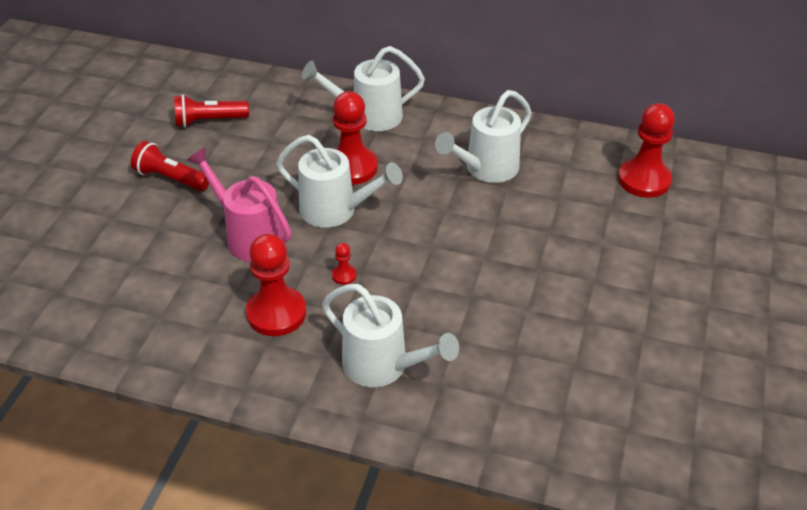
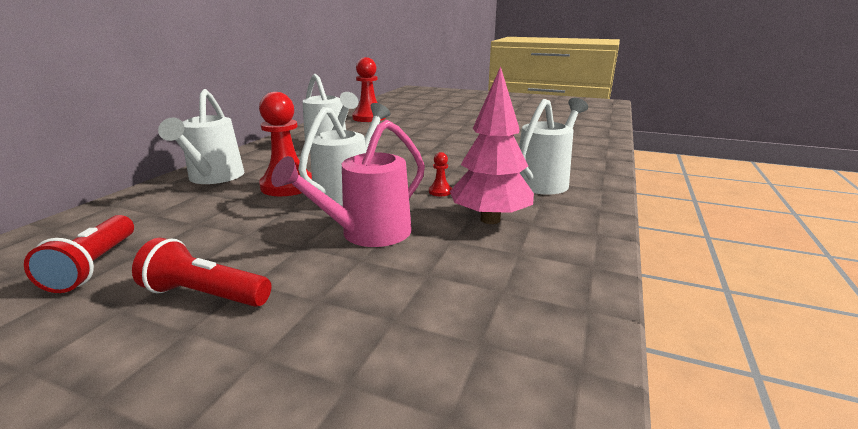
camera: 85 degrees left, 20 degrees down
red flashlight [131,141,209,191] -> red flashlight turned 75 degrees clockwise [132,238,271,307]
red pawn [246,234,306,336] -> pink tree [450,66,534,224]

